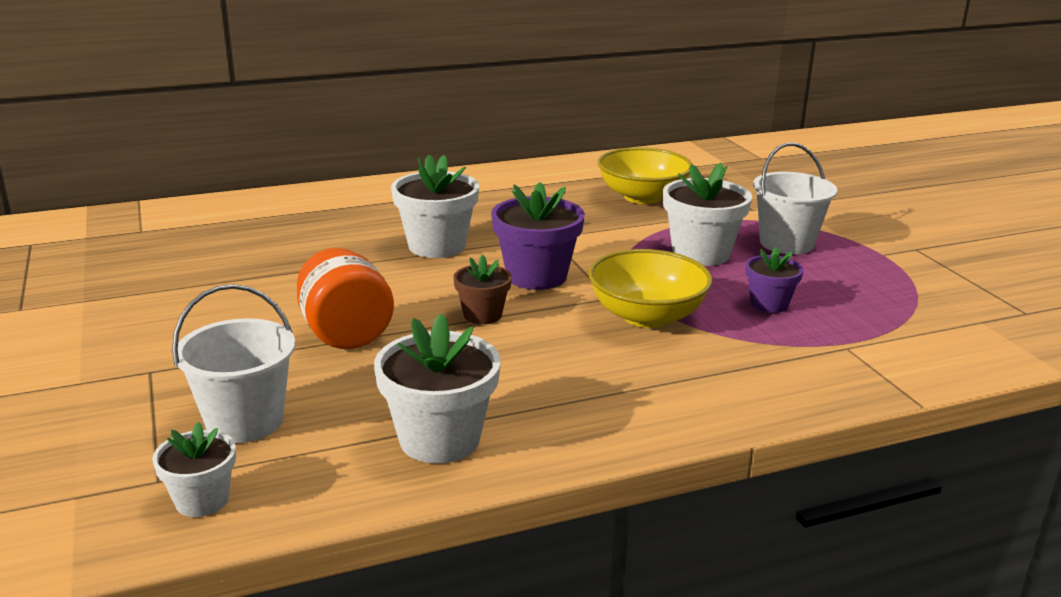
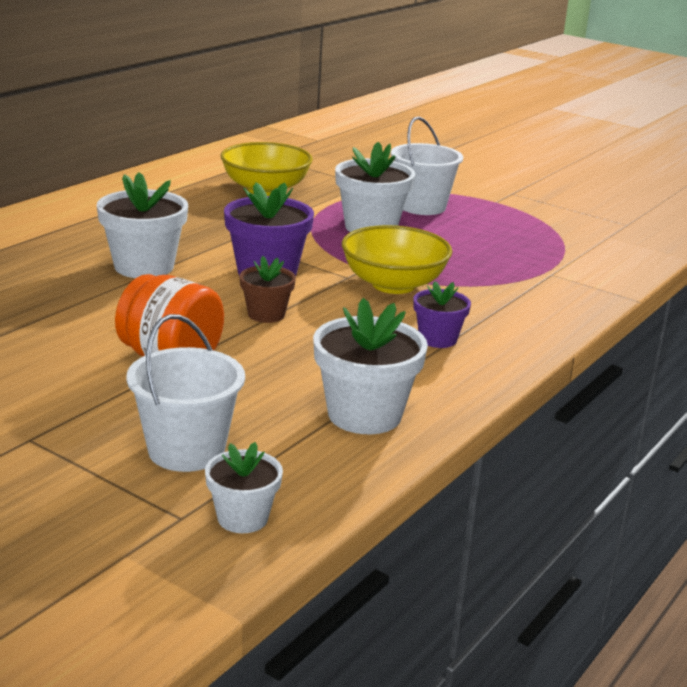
camera: 35 degrees left, 0 degrees up
purple flower pot [746,248,803,313] -> purple flower pot moved to [413,281,471,348]

